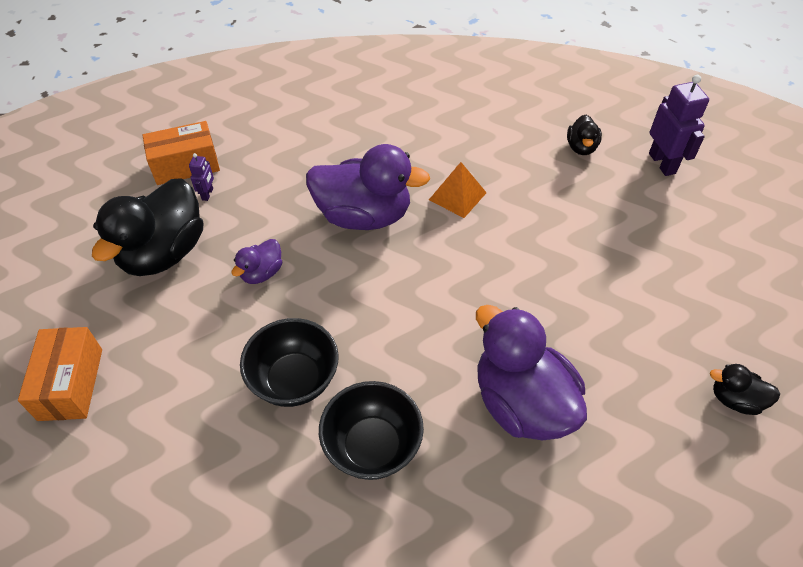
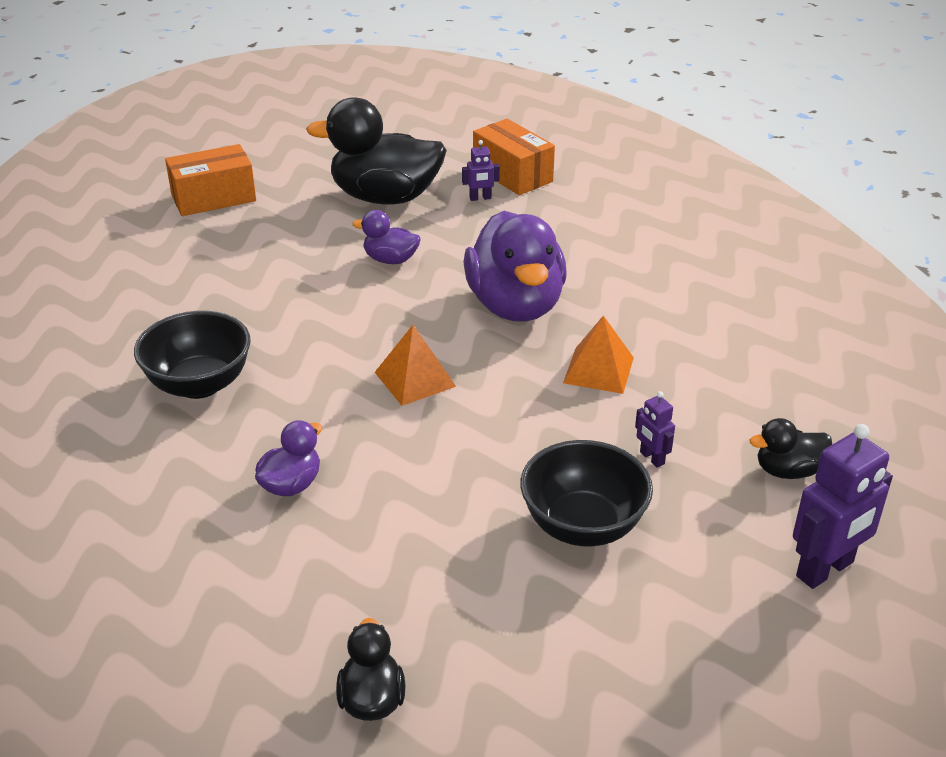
camera: 70 degrees right, 15 degrees down
black bowl [240,318,339,407] -> black bowl moved to [521,440,653,547]
purple duck [476,305,587,440] -> purple duck [255,420,322,496], size x0.47
none -> orange pyramid [375,325,456,406]
none -> purple robot [635,391,675,468]

